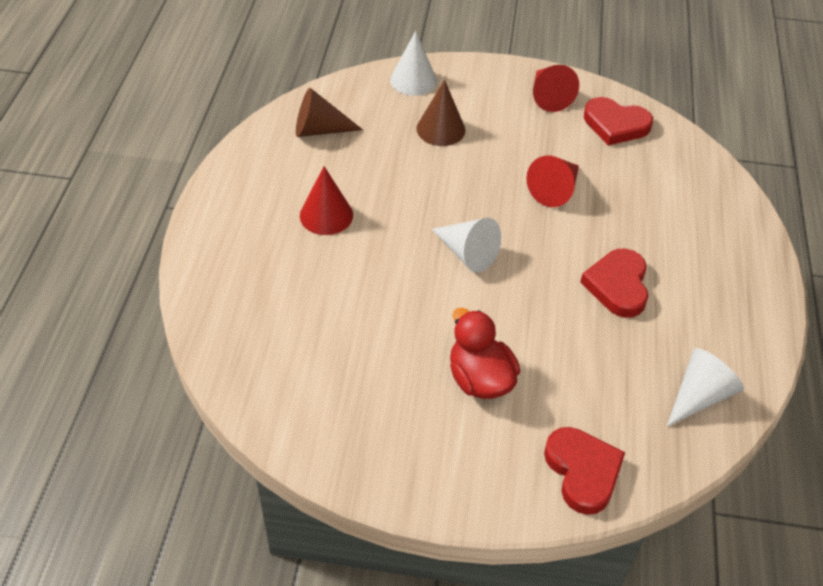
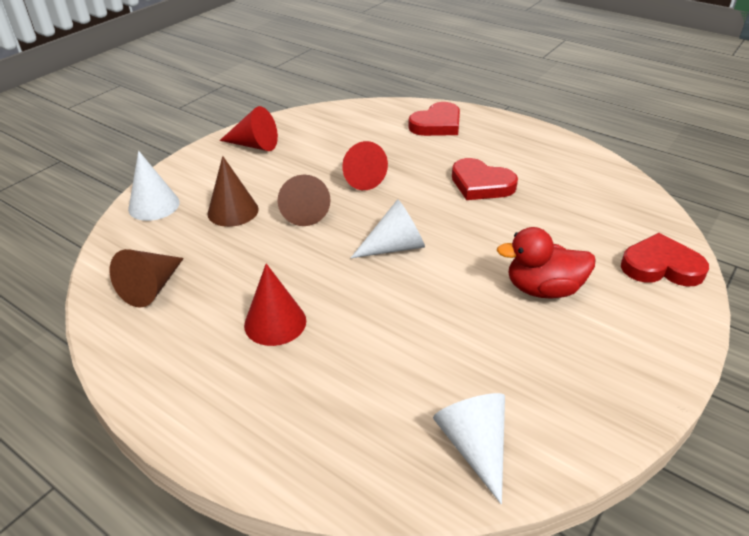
camera: 60 degrees left, 10 degrees down
red heart [584,97,653,146] -> red heart moved to [408,102,460,136]
white cone [667,348,744,427] -> white cone moved to [433,393,505,504]
none -> brown cone [278,175,331,226]

